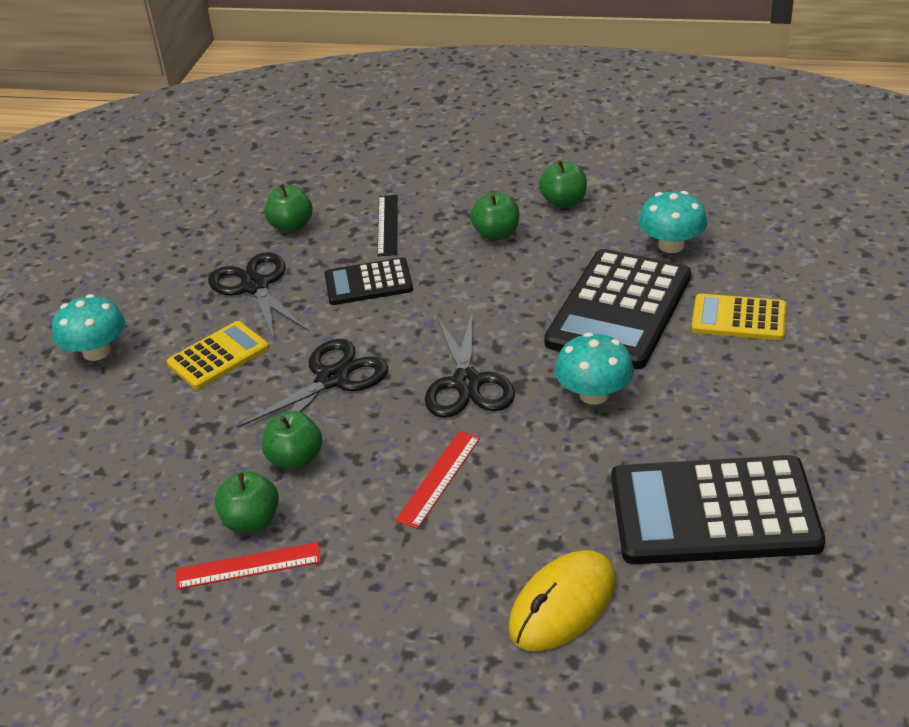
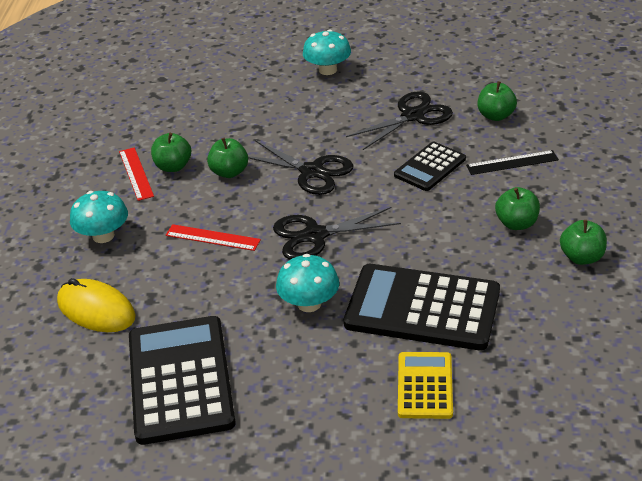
camera: 80 degrees right, 0 degrees up
yellow calculator [167,321,269,389] -> none
black calculator [325,257,413,305] -> black calculator turned 120 degrees counterclockwise [394,142,466,191]
turquoise mushroom [638,191,708,253] -> turquoise mushroom moved to [70,191,128,243]

